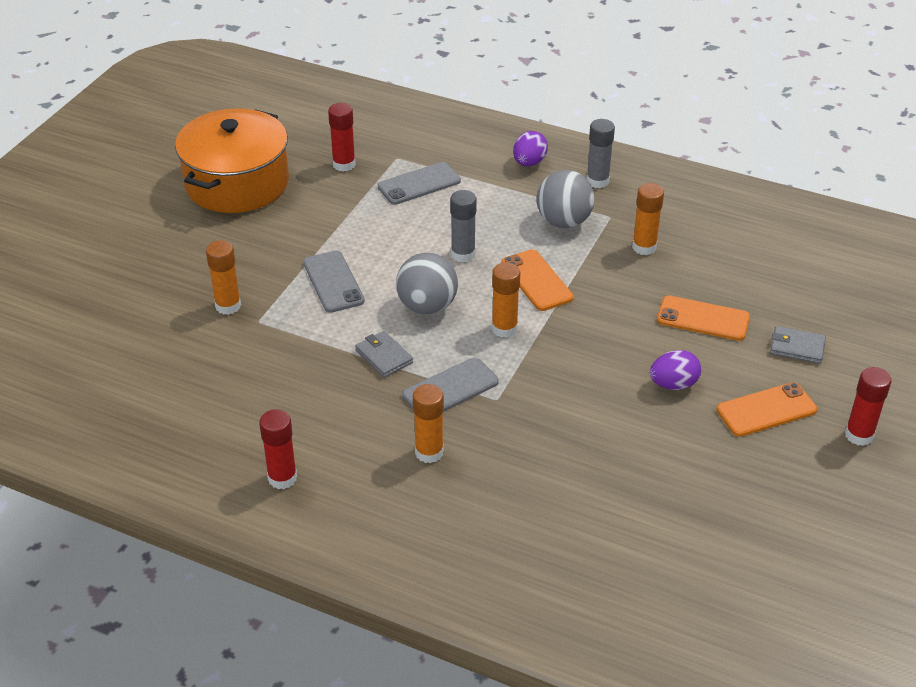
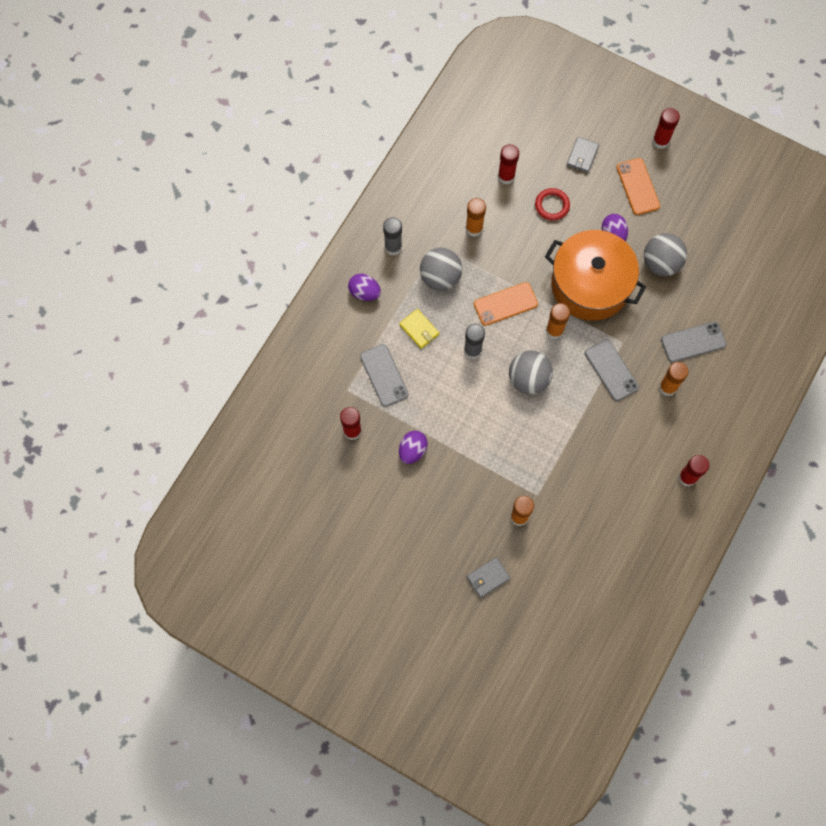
camera: 85 degrees left, 30 degrees up
orange pot [175,108,289,213] -> orange pot moved to [545,230,646,321]
grey phone [303,251,365,313] -> grey phone moved to [661,322,726,362]
grey wallet [355,331,413,378] -> grey wallet moved to [467,557,511,598]
orange phone [657,296,750,341] -> red ring [535,188,570,221]
none -> yellow wallet [399,309,439,349]
none -> purple egg [399,431,428,464]
none -> red glue stick [498,144,519,184]
none -> grey ball [644,233,687,276]

